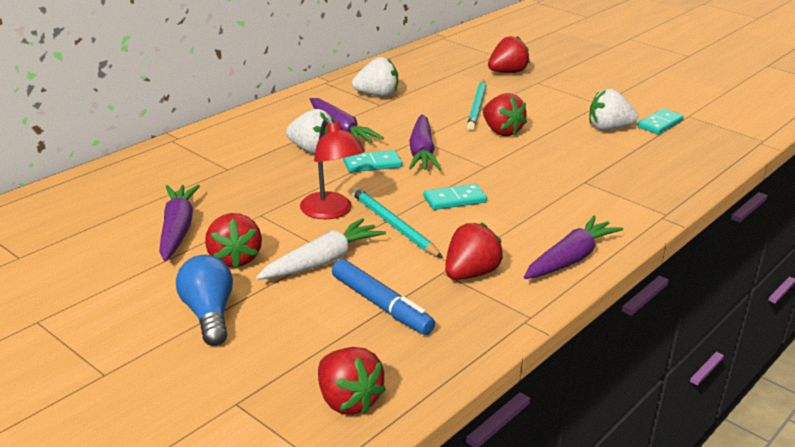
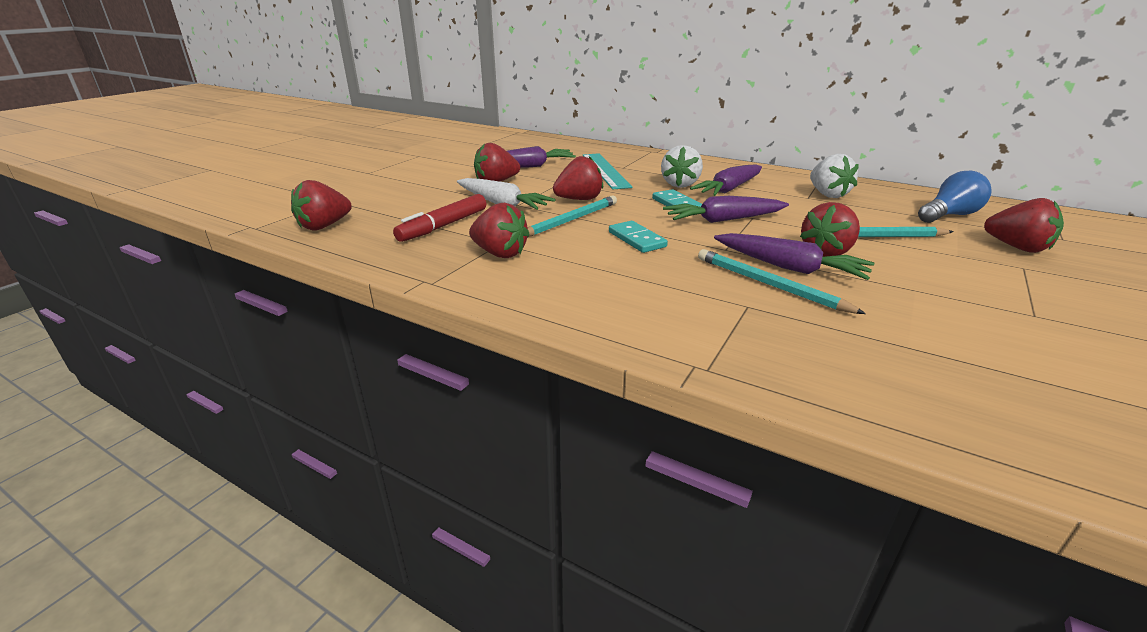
camera: 80 degrees right, 0 degrees up
blue light bulb [176,255,233,346] -> blue light bulb moved to [918,171,992,223]
red lamp [300,118,365,219] -> red strawberry [553,156,603,200]
blue marker [332,259,435,335] -> red marker [393,194,486,242]
purple carrot [524,216,623,279] -> purple carrot moved to [714,233,874,280]
white strawberry [589,89,638,130] -> none
turquoise domino [637,108,684,134] -> none
none -> turquoise ruler [582,153,632,189]
none -> turquoise pencil [698,249,866,314]

